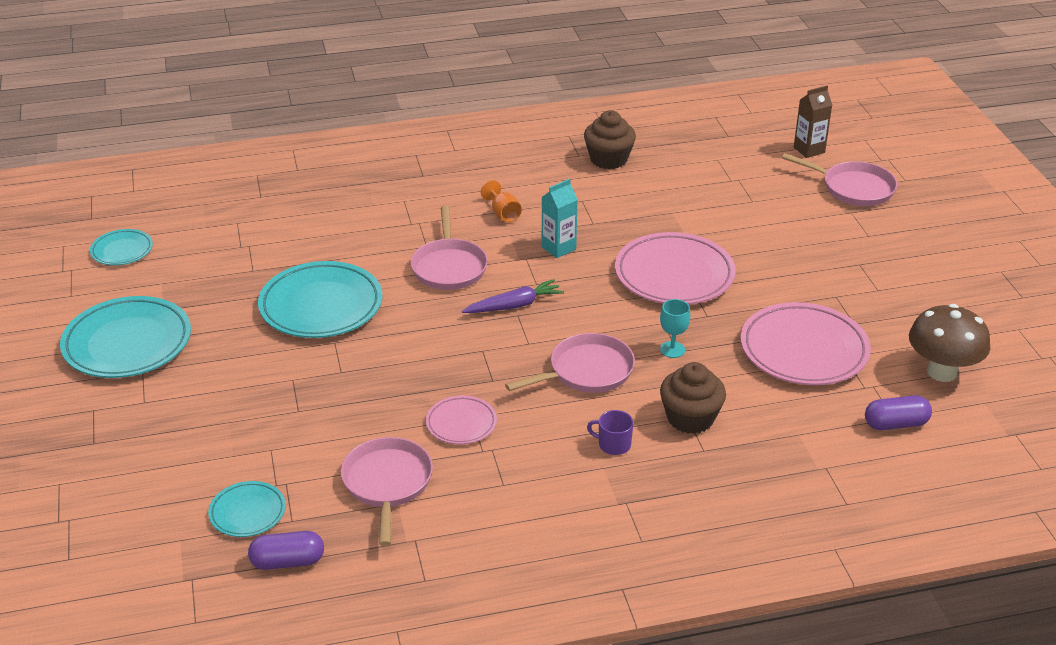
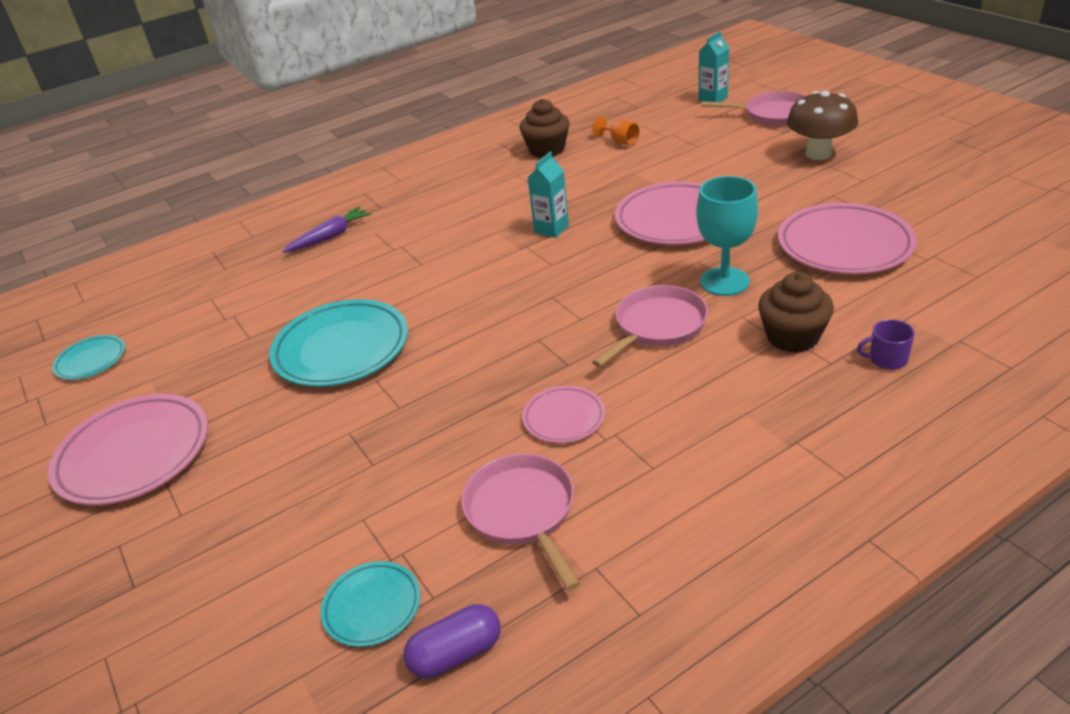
camera: 15 degrees left, 0 degrees up
turquoise plate [60,296,191,378] -> pink plate [48,394,208,505]
pink pan [411,206,488,290] -> none
purple carrot [462,279,564,313] -> purple carrot moved to [282,207,372,253]
orange goblet [481,180,522,222] -> orange goblet moved to [593,116,640,145]
purple mug [587,410,634,455] -> purple mug moved to [857,319,915,370]
turquoise goblet [660,299,690,358] -> turquoise goblet [696,176,758,296], size x1.83
brown carton [794,85,832,158] -> turquoise carton [699,31,729,102]
purple capsule [865,395,932,430] -> none
brown mushroom [909,304,990,382] -> brown mushroom moved to [787,91,858,160]

